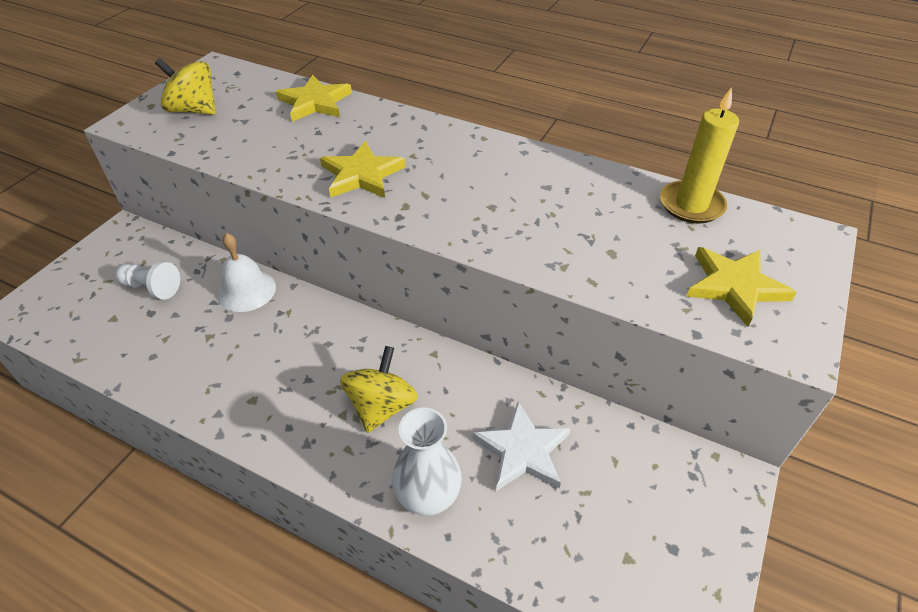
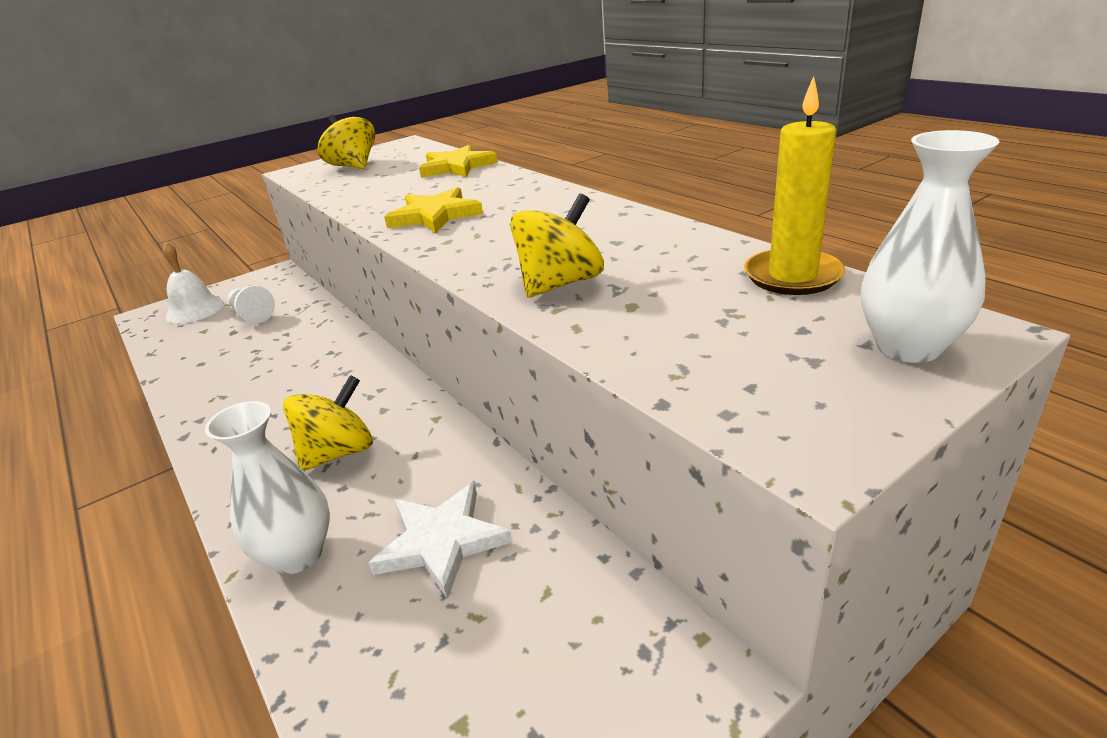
camera: 30 degrees right, 15 degrees down
white bell [217,233,276,312] -> white bell moved to [163,242,224,324]
yellow star [686,247,797,327] -> none
none -> yellow spinning top [510,194,604,298]
none -> white vase [861,130,999,363]

